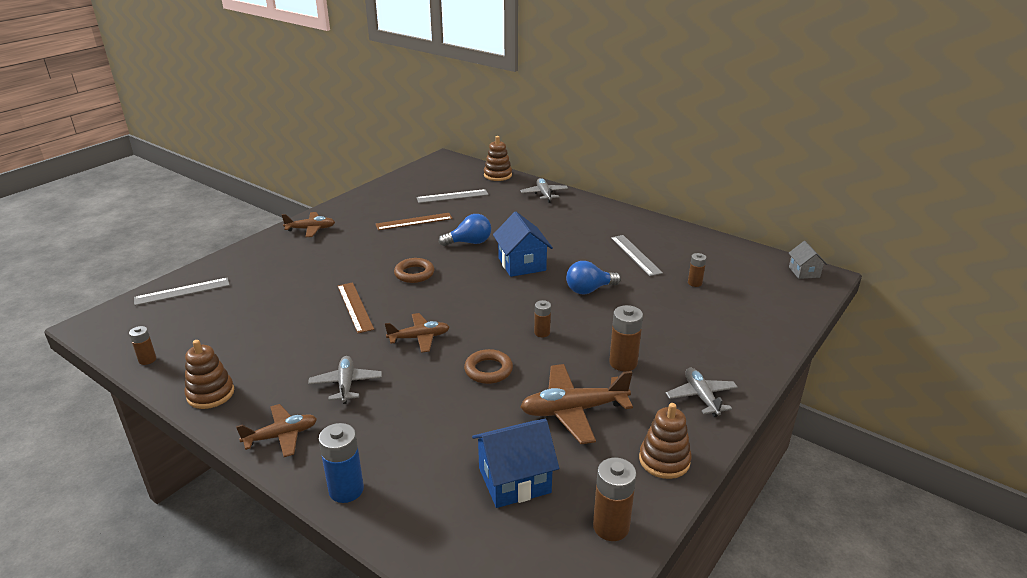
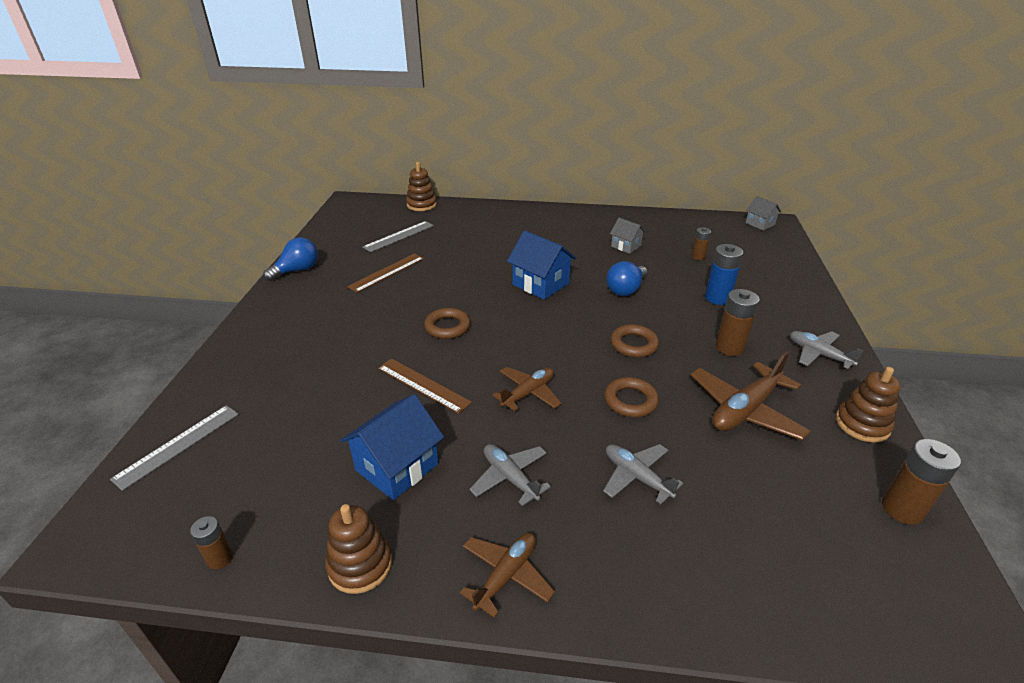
camera: 30 degrees left, 5 degrees up
brown plane [282,212,335,237] -> none
blue battery [318,423,364,503] -> blue battery moved to [705,244,743,305]
blue light bulb [439,214,491,246] -> blue light bulb moved to [263,238,318,281]
blue house [472,419,559,508] -> blue house moved to [340,394,444,500]
grey plane [520,178,568,203] -> grey plane moved to [603,444,683,504]
brown battery [534,300,551,337] -> brown ring [610,324,659,358]
grey ruler [611,235,663,276] -> grey house [610,218,646,254]

